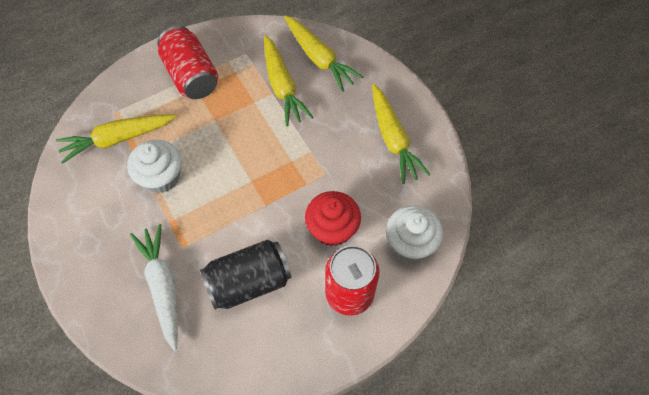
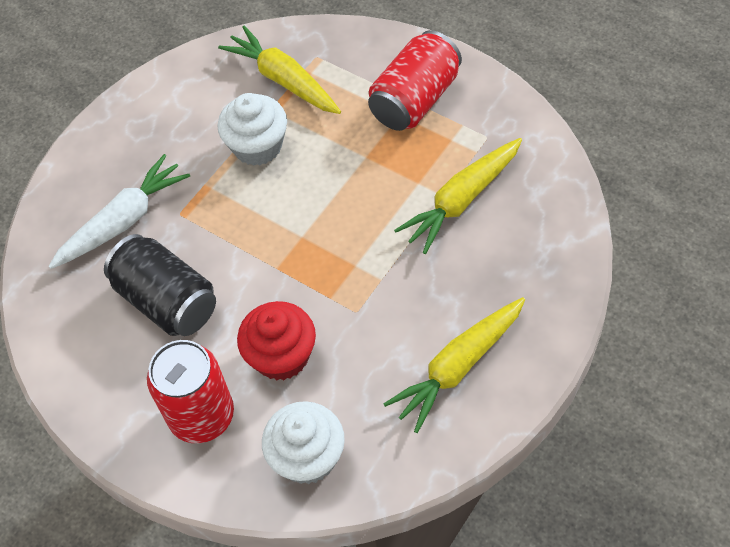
camera: 70 degrees right, 5 degrees down
yellow carrot [284,15,363,92] -> none

